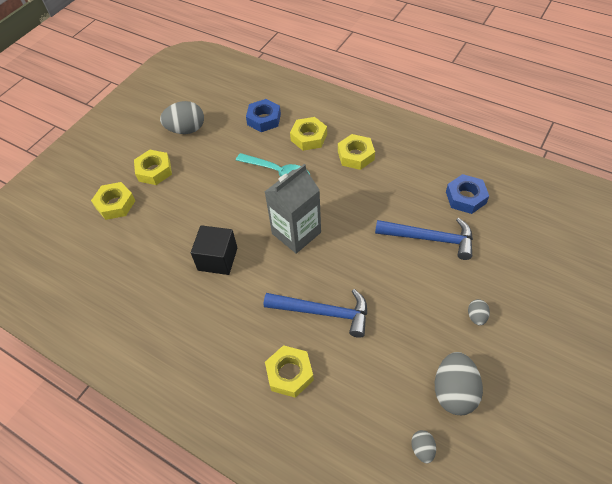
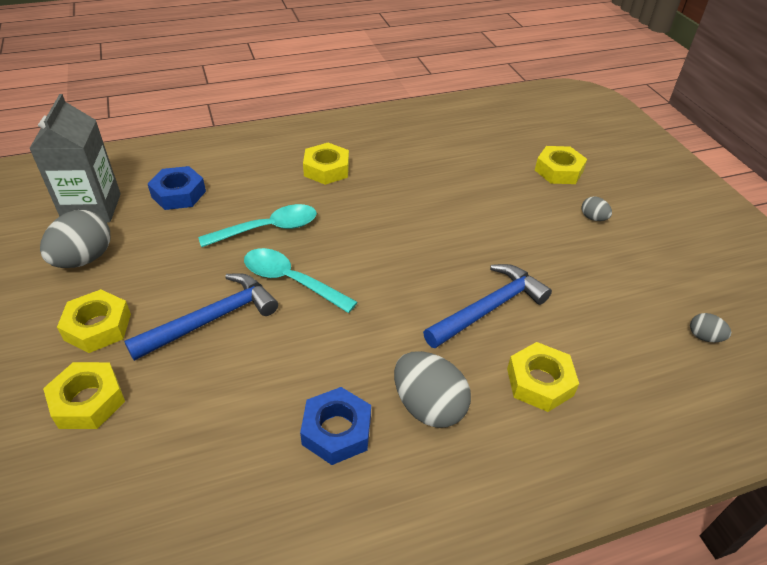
camera: 55 degrees left, 10 degrees down
black cube [191,225,237,275] -> none
grey carton [264,164,321,254] -> grey carton moved to [29,94,121,222]
yellow nut [290,117,327,151] -> yellow nut moved to [535,146,587,184]
blue hammer [375,218,473,260] -> blue hammer moved to [124,273,278,361]
grey egg [435,352,483,415] -> grey egg moved to [394,351,471,428]
blue nut [446,174,489,214] -> blue nut moved to [300,387,371,465]
none -> turquoise spoon [244,248,358,313]

